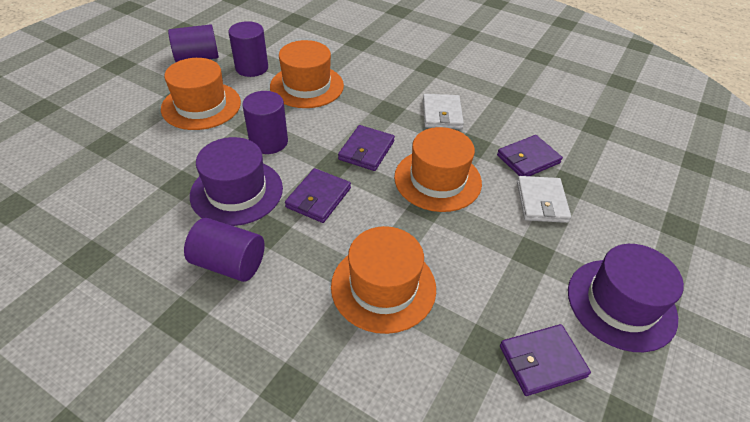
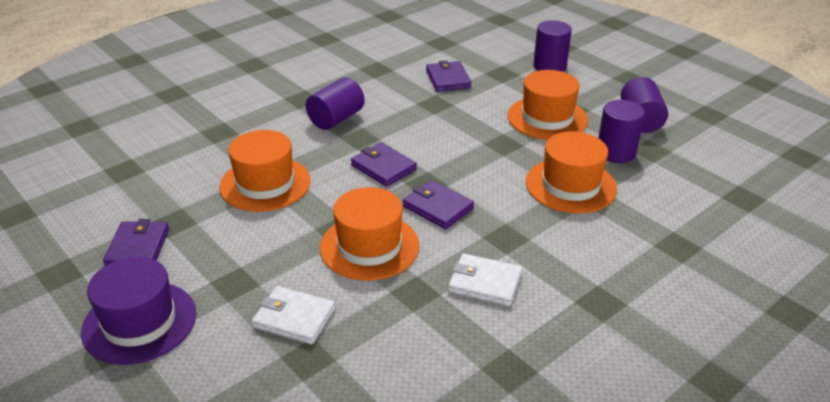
camera: 110 degrees right, 10 degrees down
purple hat [190,137,283,226] -> none
purple cylinder [242,91,288,154] -> purple cylinder moved to [533,20,572,72]
purple wallet [497,135,563,176] -> purple wallet moved to [426,60,471,92]

